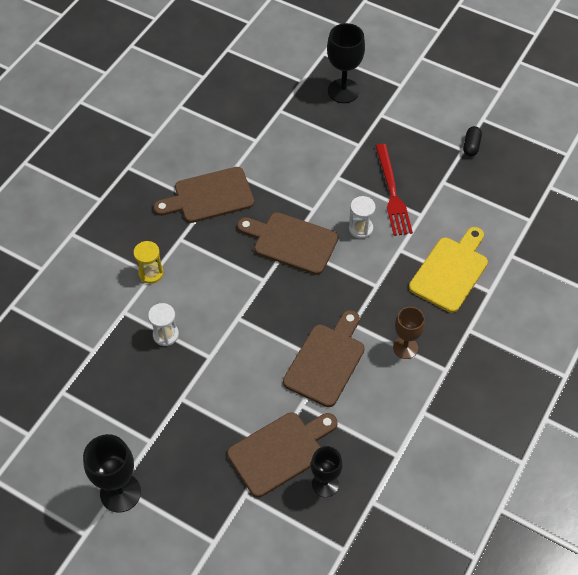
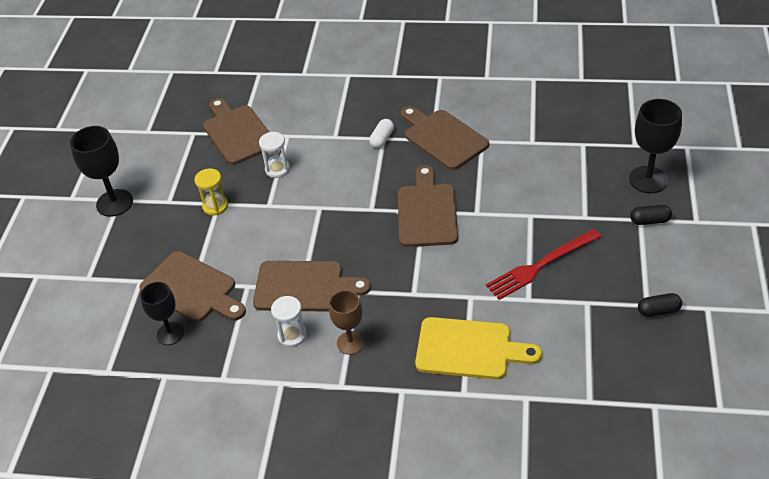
camera: 70 degrees right, 10 degrees down
yellow hourglass [133,241,164,284] -> yellow hourglass moved to [194,169,228,216]
white hourglass [349,196,376,239] -> white hourglass moved to [271,296,307,347]
none -> brown cutting board [203,98,269,165]
none -> white capsule [369,119,394,148]
none -> black capsule [630,205,672,225]

